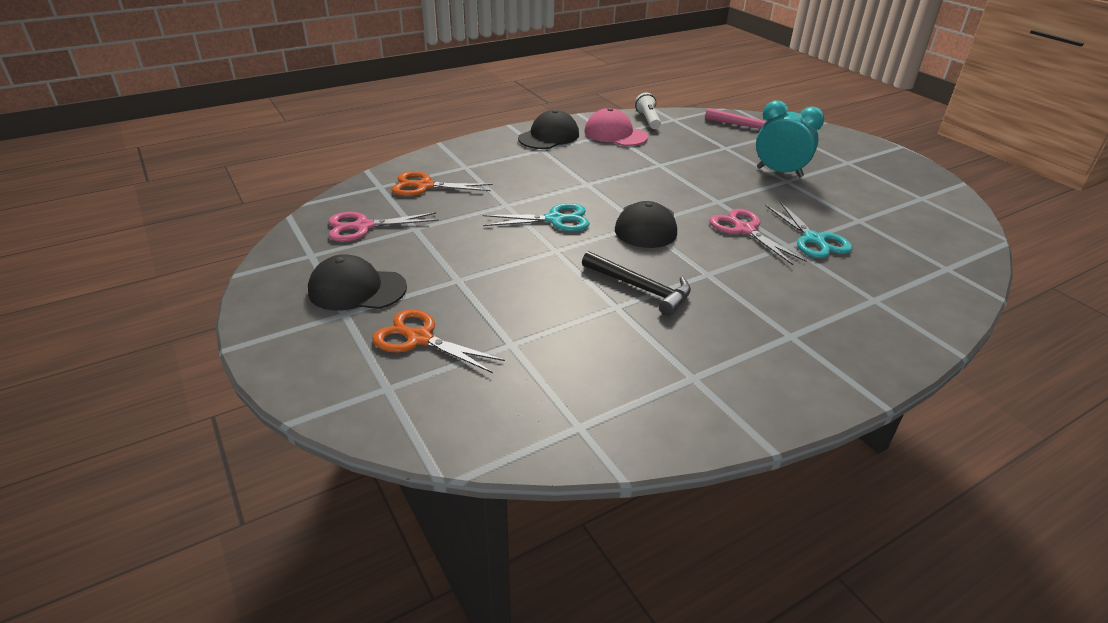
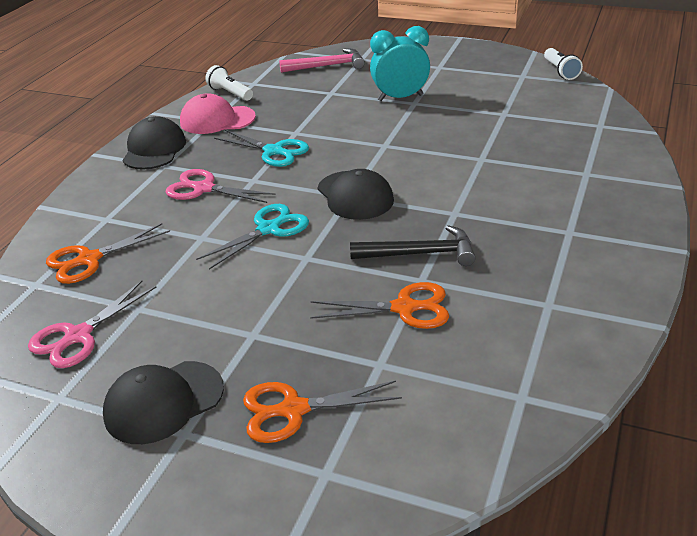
camera: 35 degrees left, 0 degrees up
pink scissors [710,209,806,265] -> pink scissors moved to [166,169,276,203]
turquoise scissors [765,202,852,258] -> turquoise scissors moved to [214,130,309,167]
none -> orange scissors [310,282,449,329]
none -> white flashlight [544,48,583,80]

